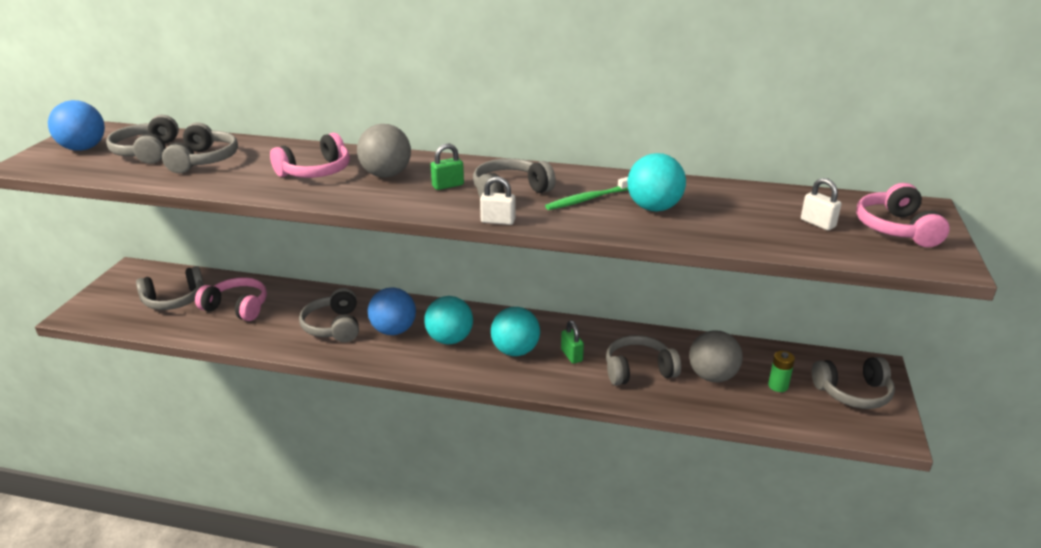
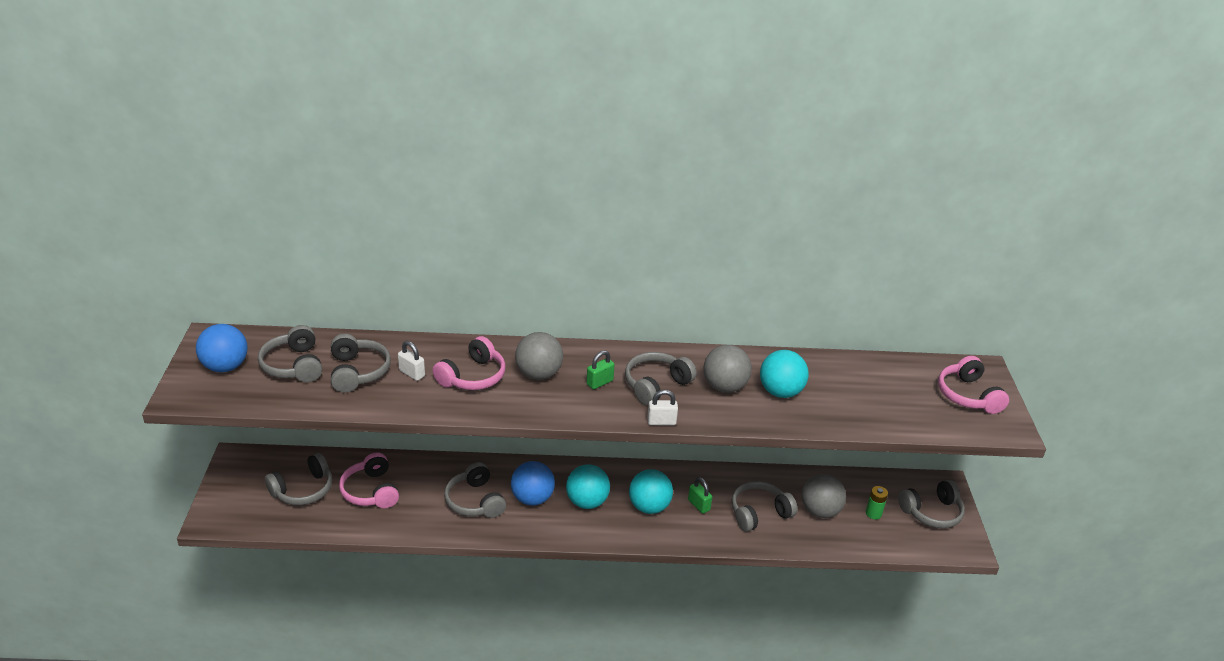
camera: 15 degrees left, 5 degrees up
pink headphones [195,277,267,321] -> pink headphones turned 120 degrees counterclockwise [339,452,399,508]
green toothbrush [545,177,628,210] -> grey ball [703,345,752,393]
white padlock [801,178,841,230] -> white padlock moved to [398,341,425,381]

